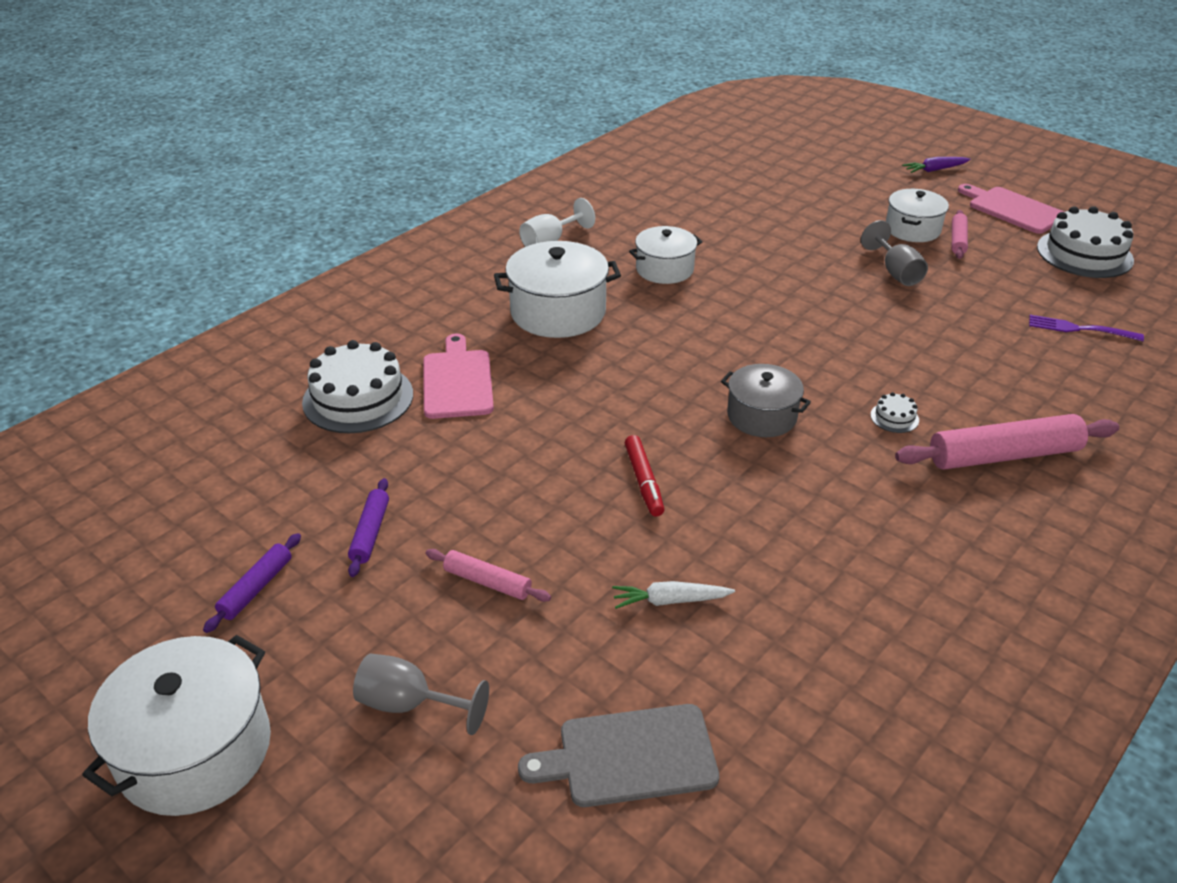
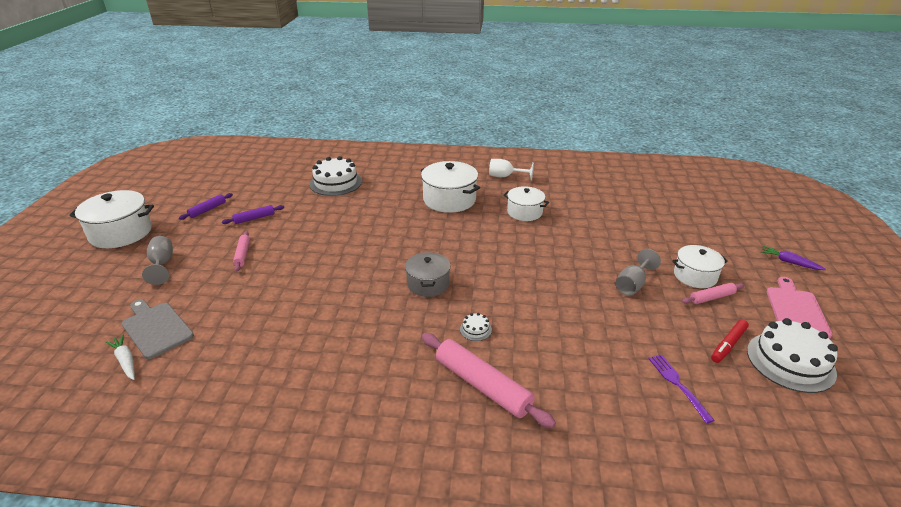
camera: 55 degrees right, 5 degrees down
purple rolling pin [203,533,301,633] -> purple rolling pin turned 45 degrees counterclockwise [179,193,233,220]
pink cutting board [423,334,494,419] -> none
white carrot [612,581,735,609] -> white carrot moved to [106,335,135,380]
red marker [625,435,665,516] -> red marker moved to [711,319,749,363]

